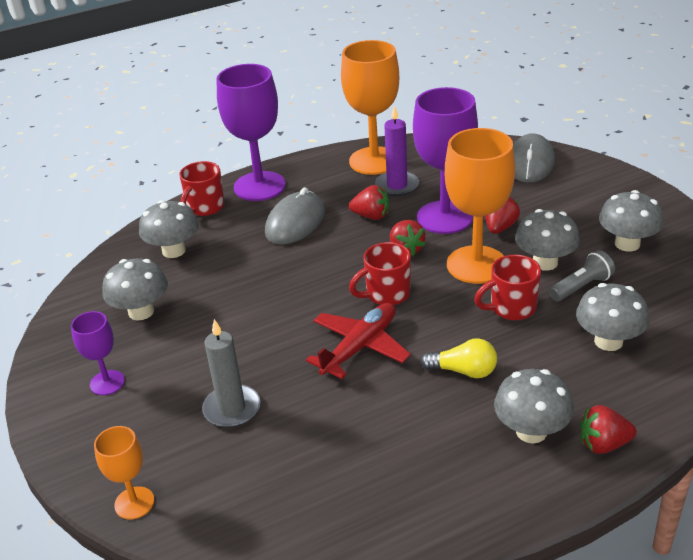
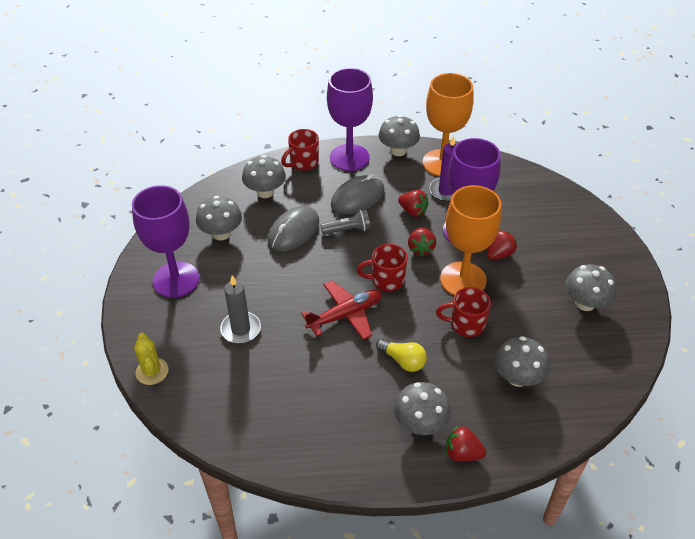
camera: 20 degrees right, 10 degrees up
purple goblet [71,311,125,395] -> purple goblet [132,185,199,298], size x1.95
orange goblet [94,426,154,519] -> yellow cactus [134,333,169,385]
grey mouse [513,134,555,183] -> grey mouse moved to [268,206,319,251]
grey mushroom [515,209,580,271] -> grey mushroom moved to [378,115,420,156]
grey flashlight [549,250,615,302] -> grey flashlight moved to [320,210,370,235]

